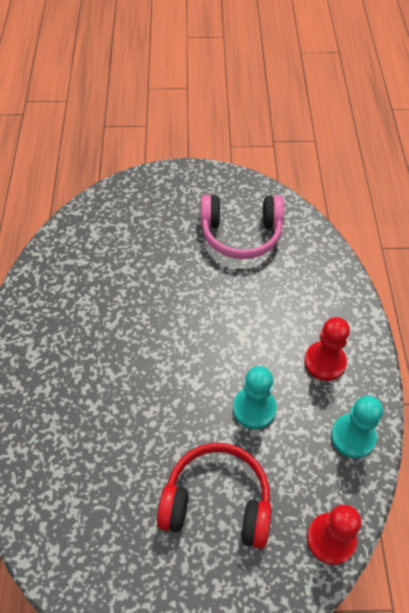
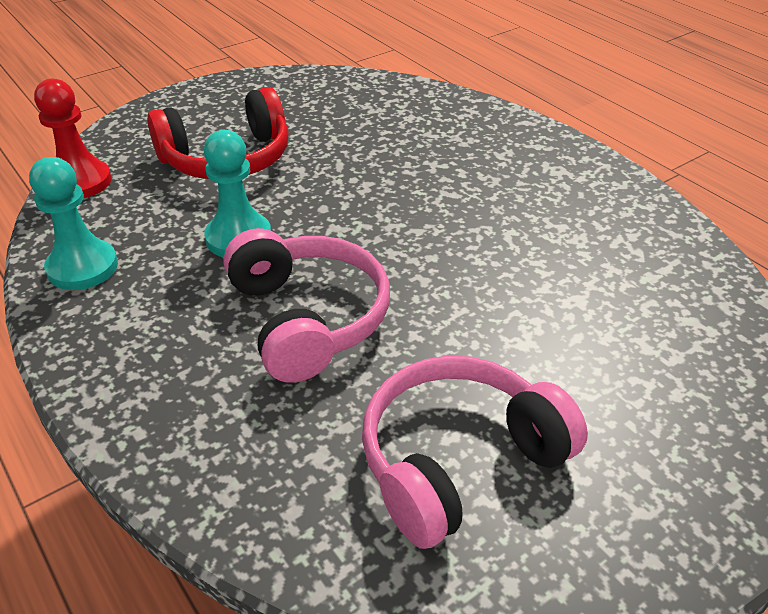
camera: 145 degrees right, 15 degrees down
red pawn [304,317,350,381] -> none
none -> pink headphones [223,228,390,383]

